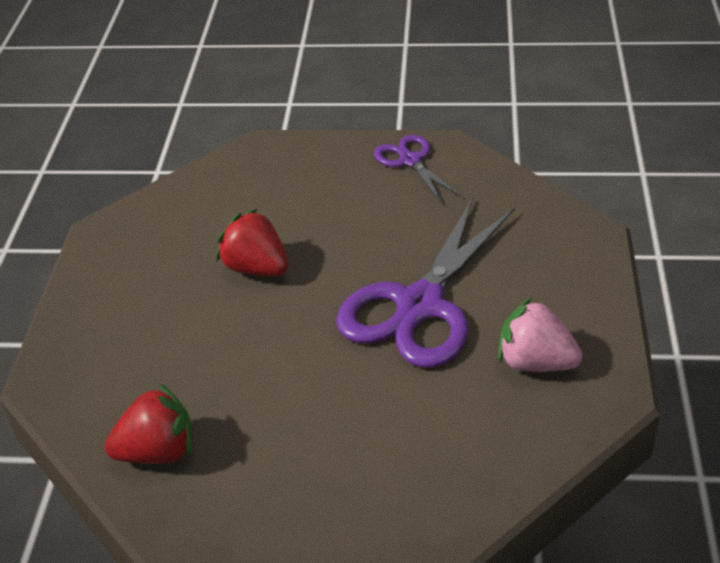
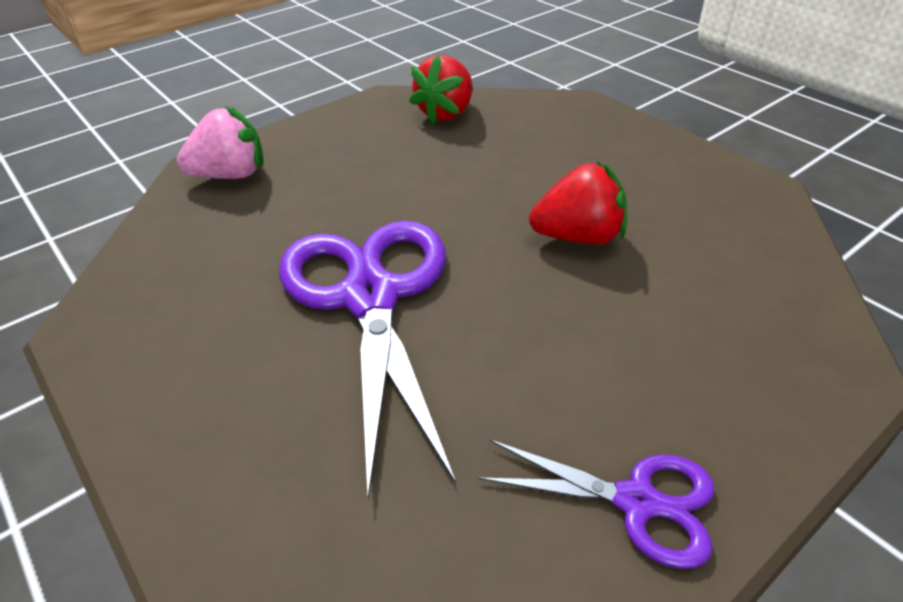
camera: 135 degrees right, 0 degrees up
pink strawberry [498,297,583,372] -> pink strawberry moved to [177,106,263,179]

